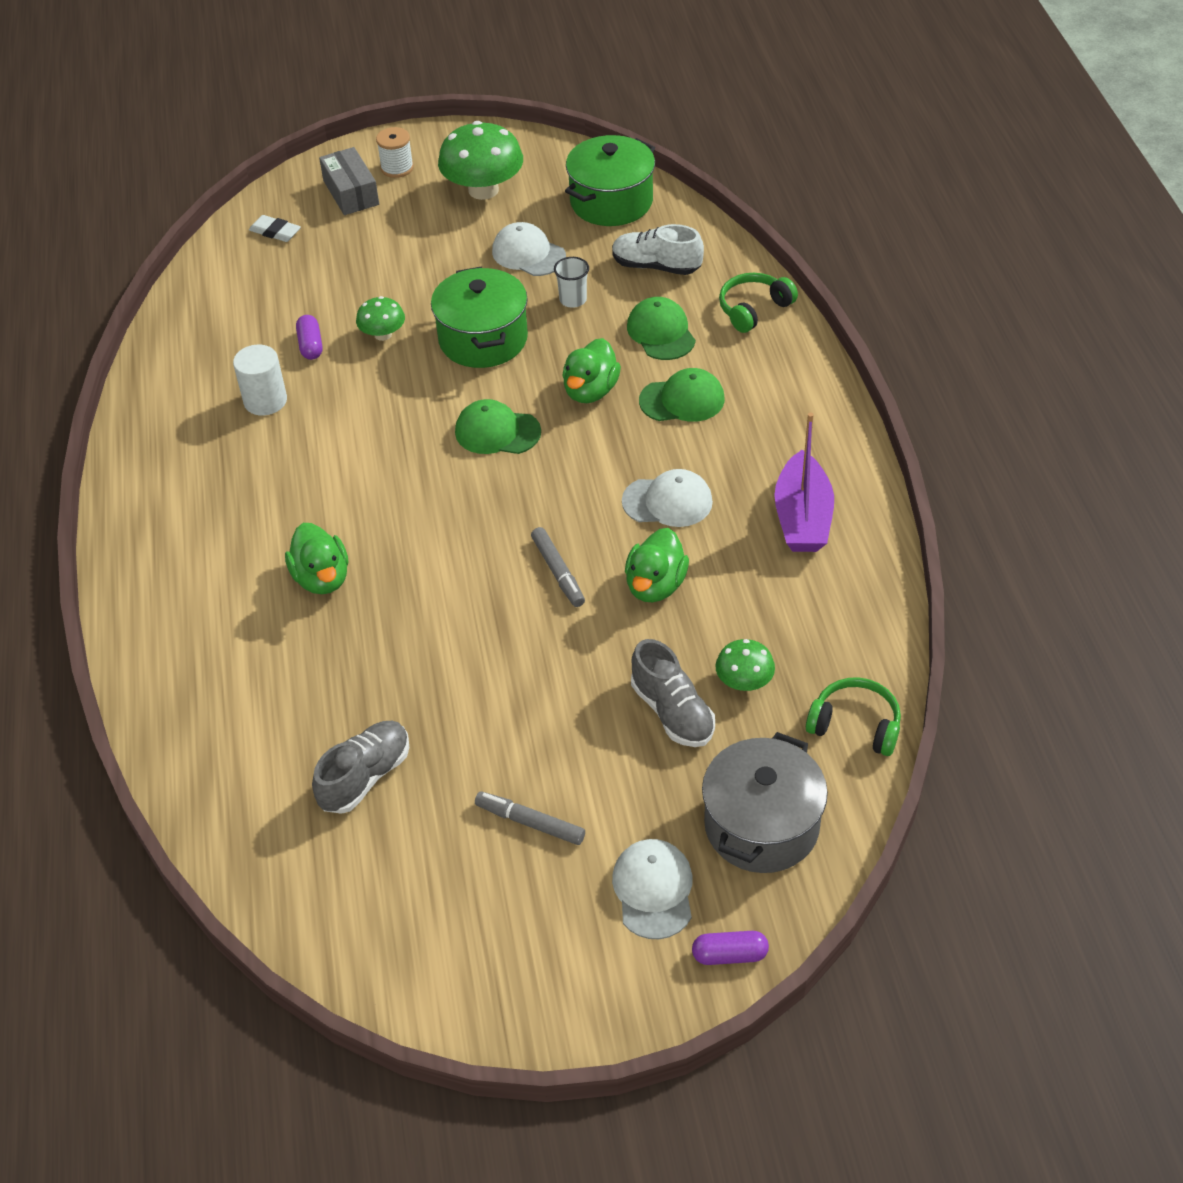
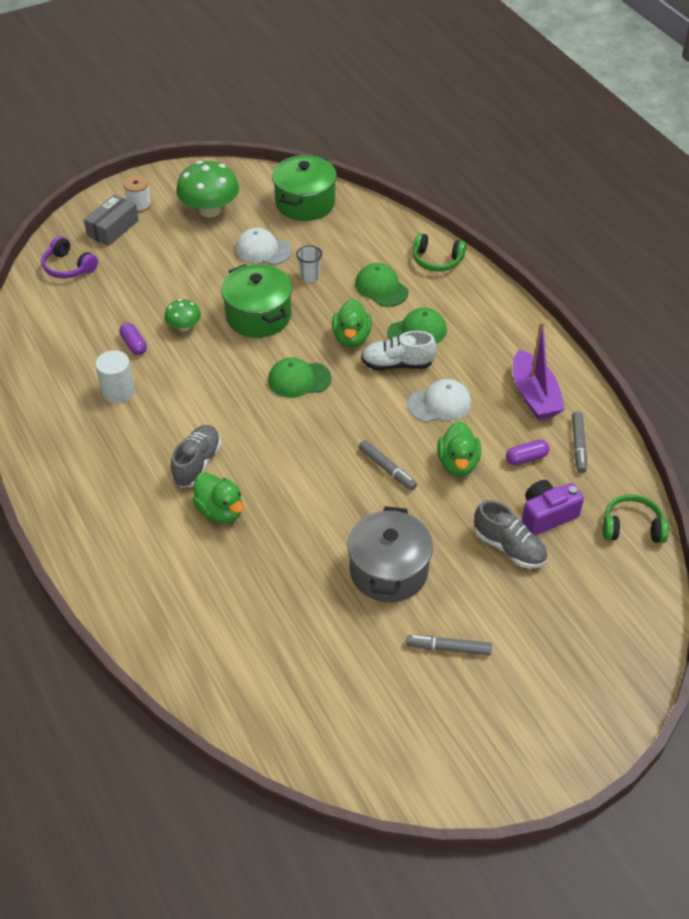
camera: 20 degrees left, 0 degrees up
white eraser [249,215,301,242] -> purple headphones [41,236,98,278]
grey shoe [312,721,409,814] -> grey shoe moved to [171,425,221,488]
grey box [319,147,379,215] -> grey box turned 75 degrees clockwise [84,194,139,246]
white shoe [612,224,704,275] -> white shoe moved to [361,331,437,370]
white cap [612,839,693,939] -> none
purple capsule [692,931,769,965] -> purple capsule moved to [506,440,549,466]
grey pot [702,732,828,873] -> grey pot moved to [347,506,433,602]
green mushroom [716,639,775,691] -> purple camera [522,480,584,535]
green headphones [719,273,798,333] -> green headphones turned 105 degrees counterclockwise [413,233,466,272]
none -> grey marker [572,412,587,473]

